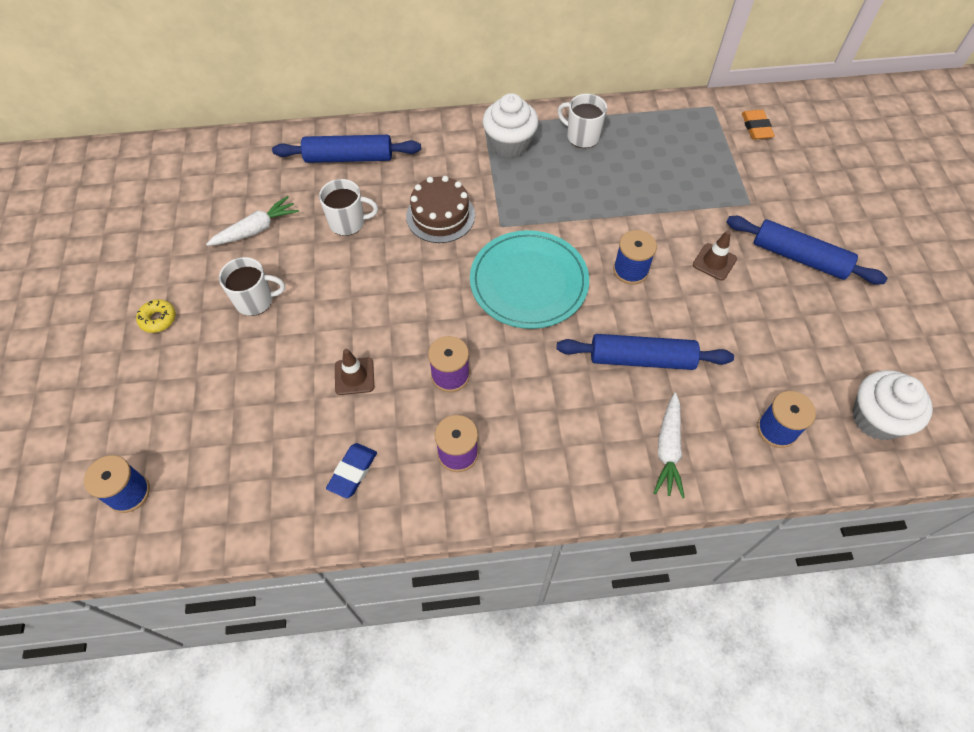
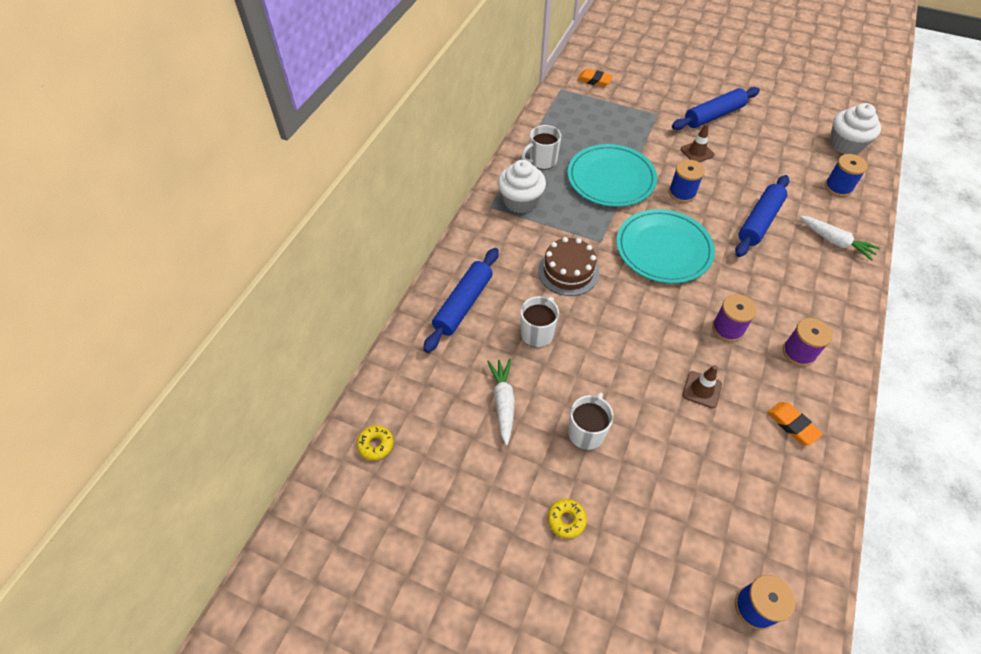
camera: 60 degrees left, 5 degrees down
blue eraser [326,443,377,498] -> orange eraser [767,402,823,445]
none -> yellow donut [357,425,394,460]
none -> turquoise plate [568,144,657,207]

